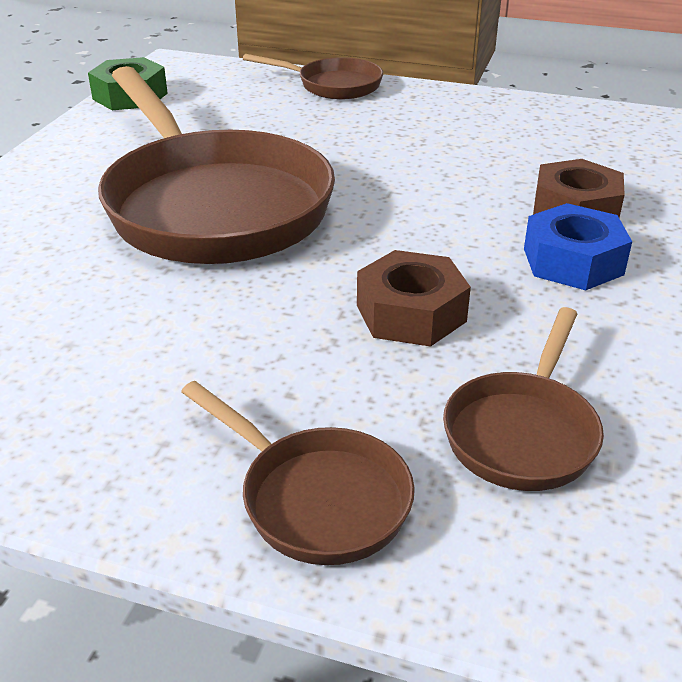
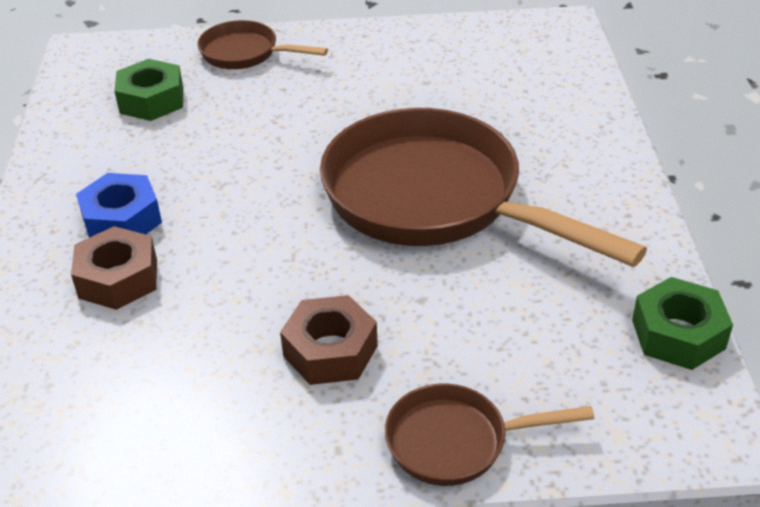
camera: 160 degrees right, 5 degrees up
brown nut [357,250,471,347] -> brown nut moved to [280,295,378,385]
brown pan [443,307,604,491] -> green nut [114,59,183,121]

